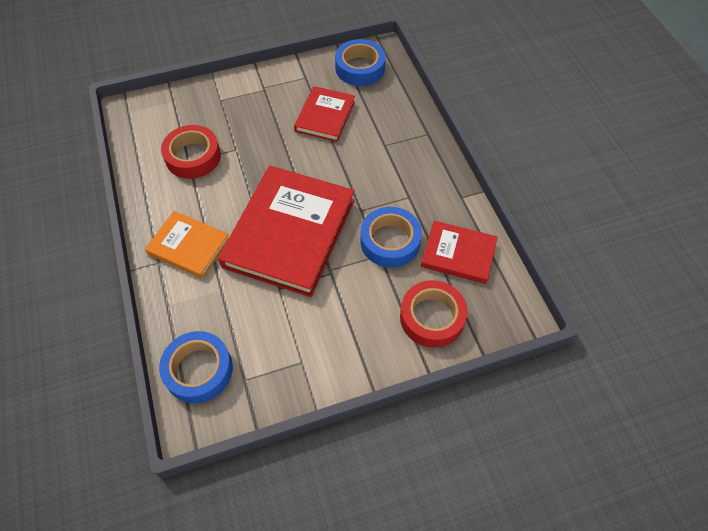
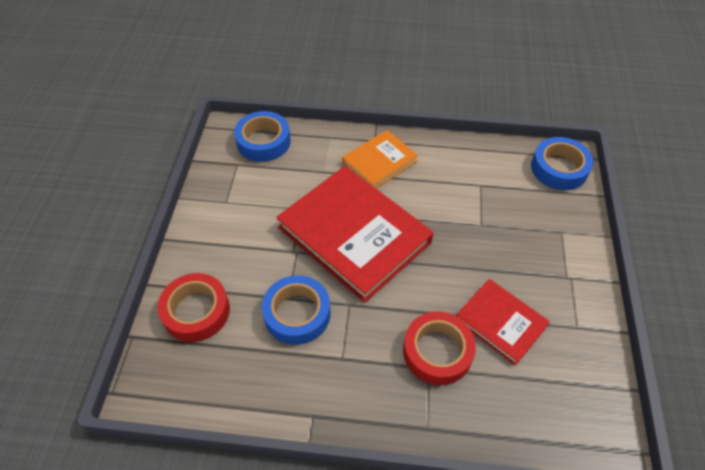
camera: 115 degrees right, 5 degrees down
red tape [161,125,221,179] -> red tape moved to [403,311,476,385]
blue tape [335,39,386,86] -> blue tape moved to [531,137,593,190]
red book [421,221,498,284] -> none

